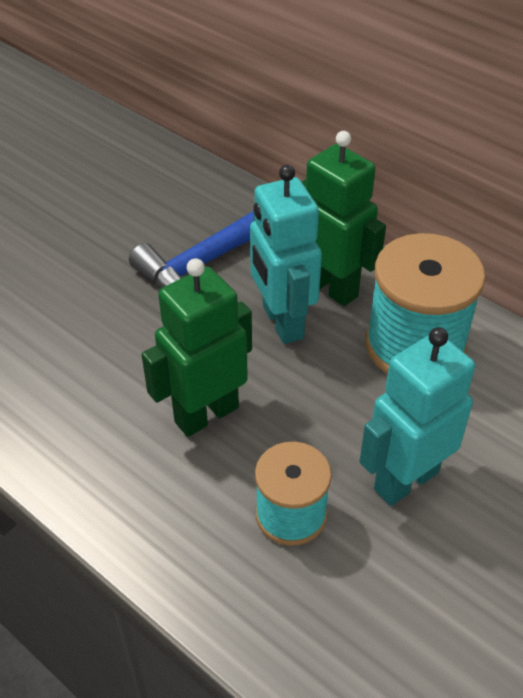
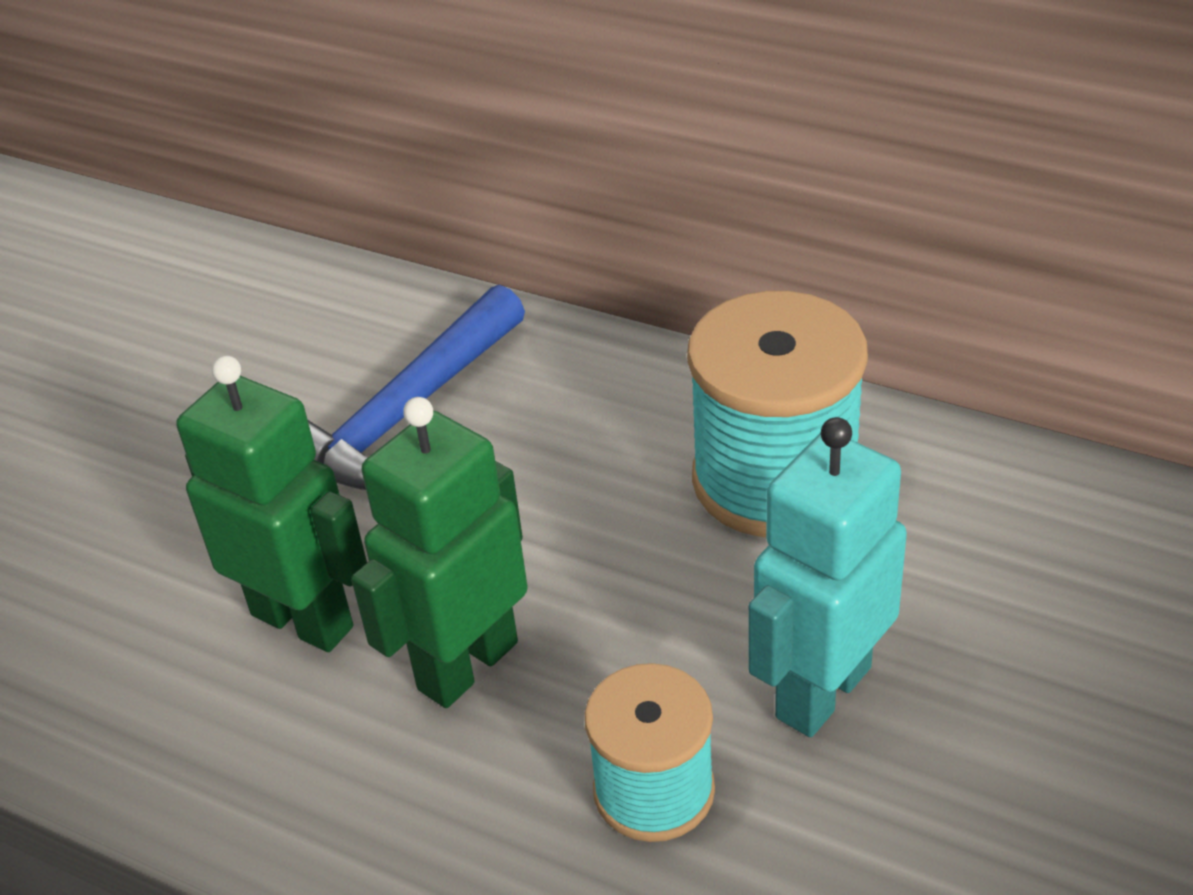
camera: 10 degrees left, 5 degrees down
turquoise robot [250,165,322,344] -> none
green robot [302,131,386,306] -> green robot moved to [176,356,367,652]

